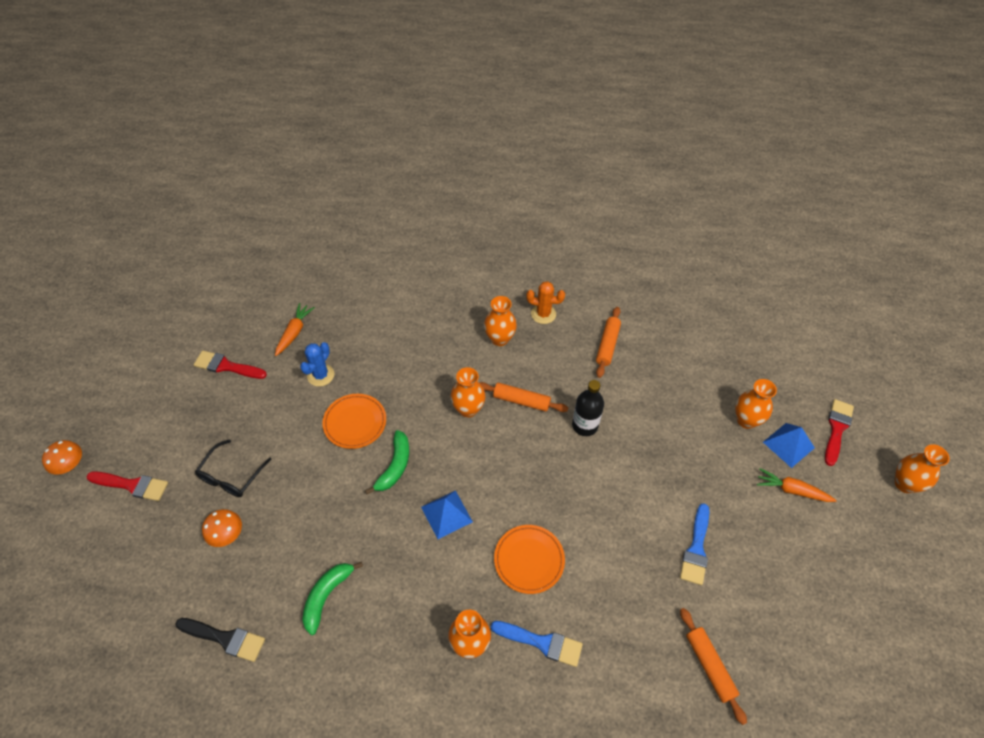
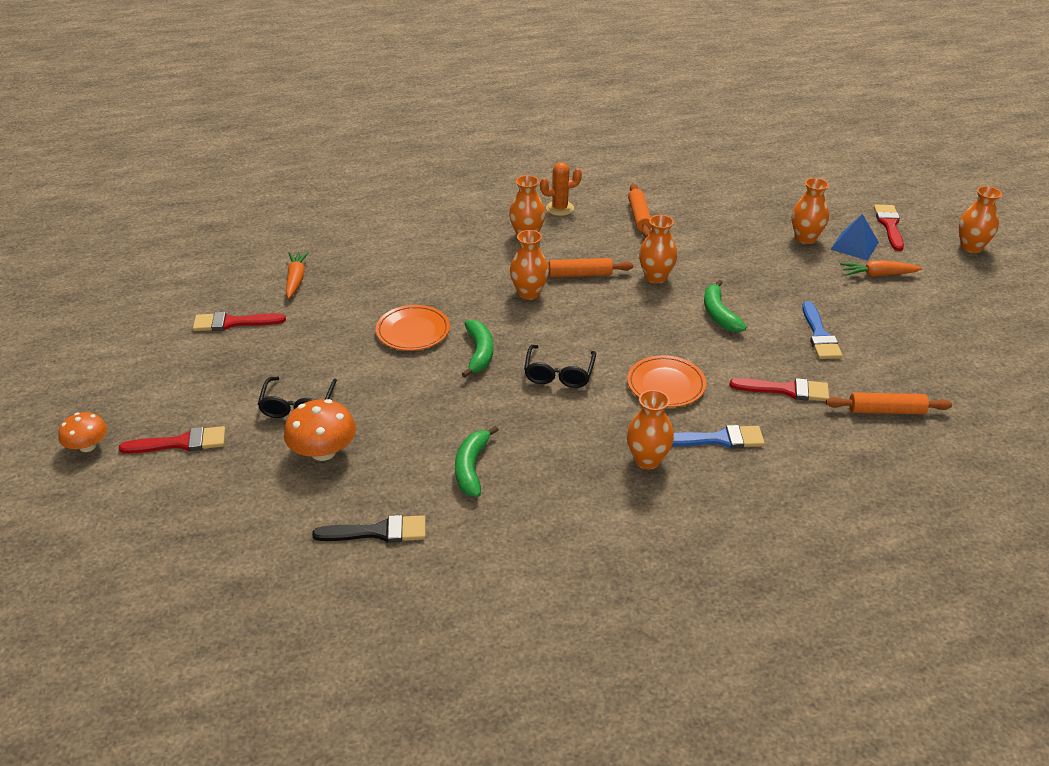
camera: 20 degrees left, 15 degrees down
orange mushroom [202,509,242,547] -> orange mushroom [284,399,356,461], size x1.52
blue cactus [300,342,334,386] -> none
blue pyramid [421,490,473,539] -> black glasses [524,345,596,388]
black bottle [572,380,604,436] -> orange vase [639,215,678,284]
orange rolling pin [680,608,747,725] -> orange rolling pin turned 45 degrees counterclockwise [826,393,952,414]
none -> green banana [704,280,747,332]
none -> red brush [730,378,829,401]

